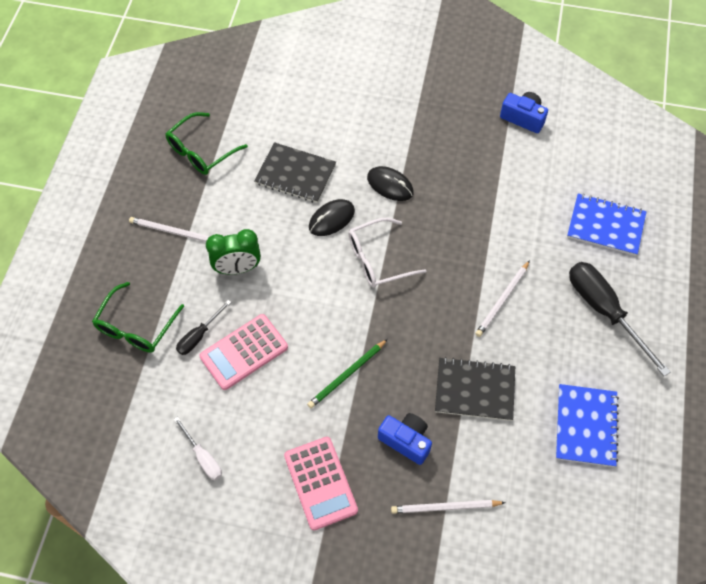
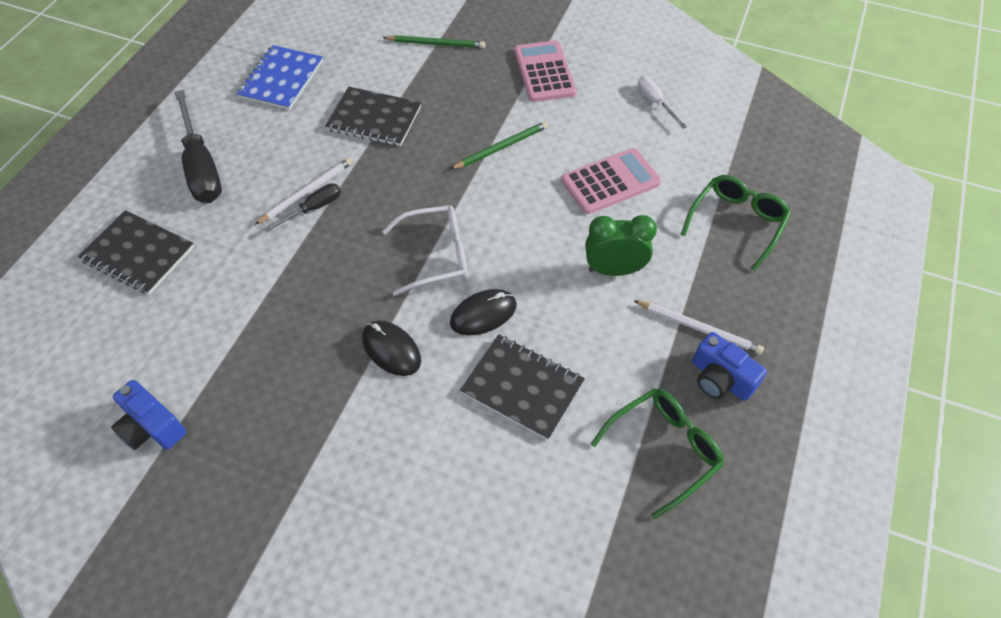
camera: 170 degrees left, 5 degrees down
black screwdriver [176,300,231,355] -> black screwdriver moved to [264,183,341,233]
blue camera [378,413,432,465] -> blue camera moved to [692,332,767,401]
white pencil [391,500,506,514] -> green pencil [383,35,485,48]
blue notebook [567,193,647,256] -> black notebook [78,210,194,295]

